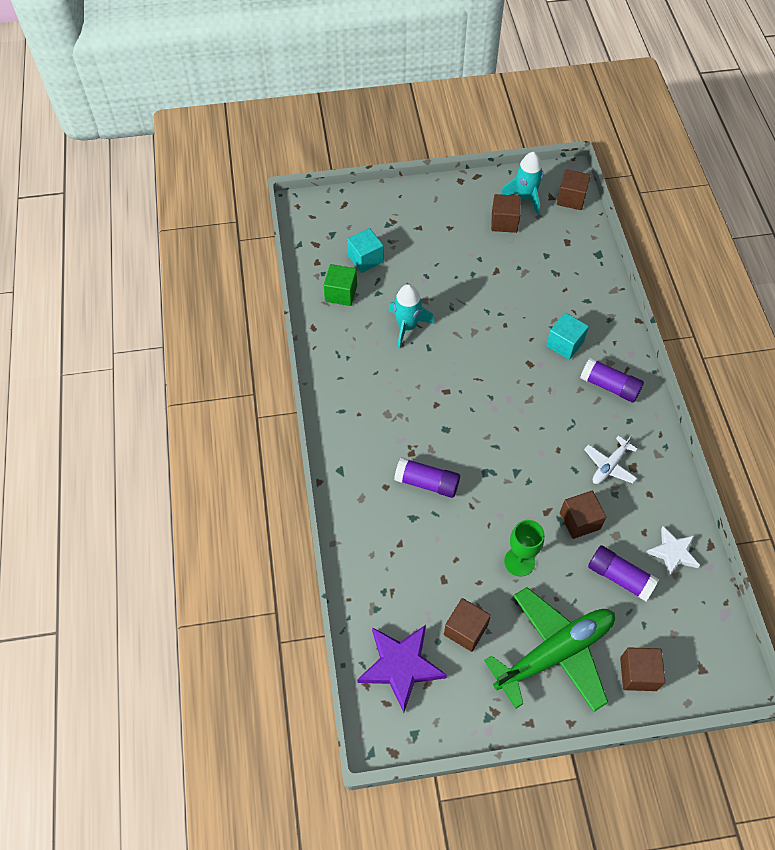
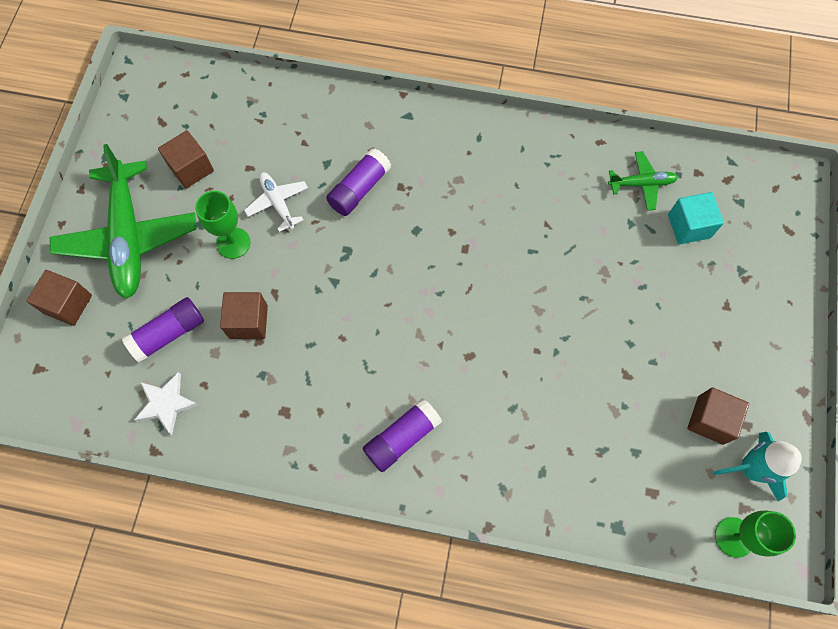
camera: 110 degrees right, 10 degrees up
green cube [324,264,357,306] -> green plane [608,151,678,211]
purple star [357,625,447,713] -> none
turquoise rocket [388,284,435,349] -> none
turquoise cube [546,312,589,360] -> none
brown cube [557,169,591,210] -> green goblet [715,511,796,558]
white plane [584,434,637,484] -> white plane moved to [244,172,308,232]

